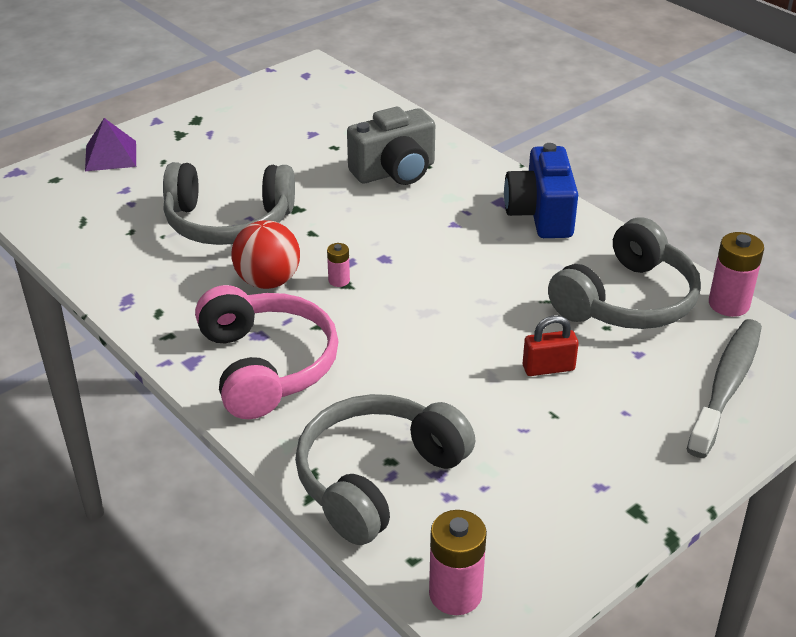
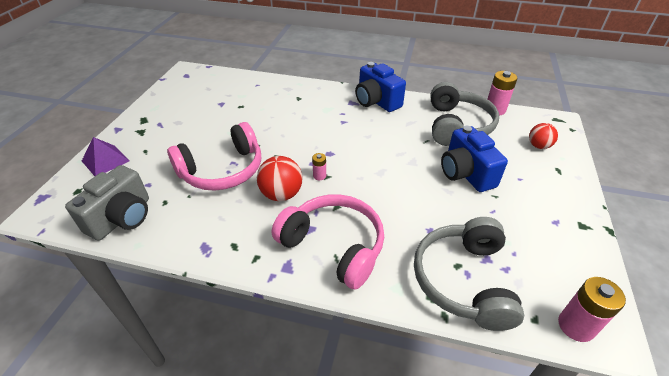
camera: 35 degrees left, 5 degrees up
grey headphones [163,162,295,245] -> pink headphones [167,122,261,191]
grey camera [347,107,435,185] -> grey camera moved to [65,165,149,241]
red padlock [523,315,579,376] -> blue camera [441,126,508,192]
grey toothbrush [686,319,762,458] -> red ball [529,123,558,149]

